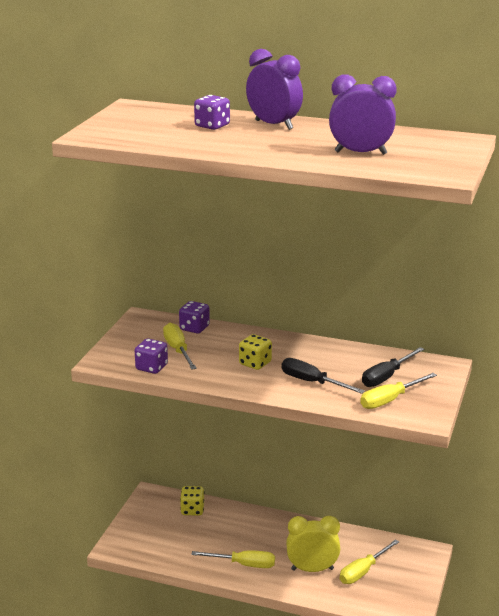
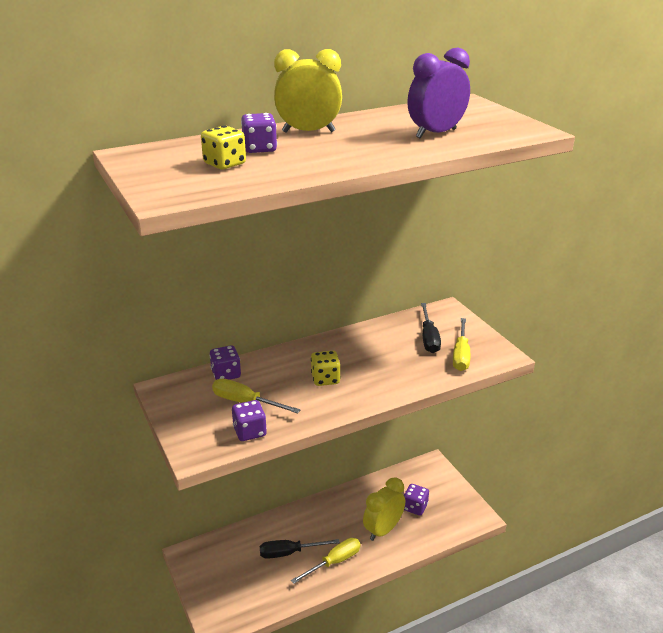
camera: 45 degrees left, 5 degrees up
yellow dice [180,486,204,516] -> yellow dice moved to [201,126,246,169]
purple clock [246,49,303,130] -> yellow clock [274,49,342,133]
black screwdriver [282,358,365,394] -> black screwdriver moved to [260,539,340,559]
yellow screwdriver [340,539,399,584] -> purple dice [404,484,429,516]

